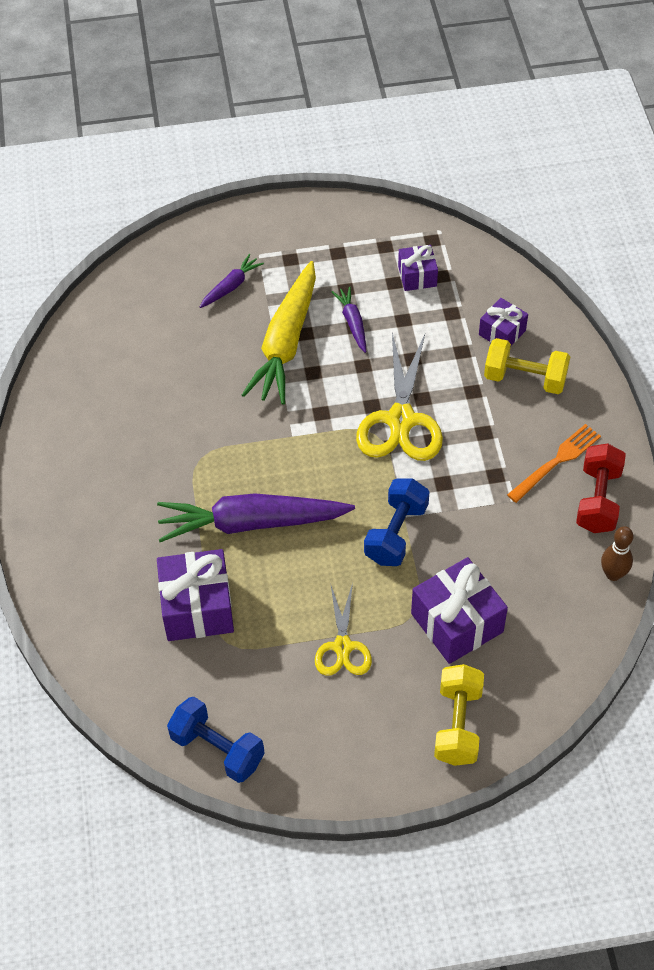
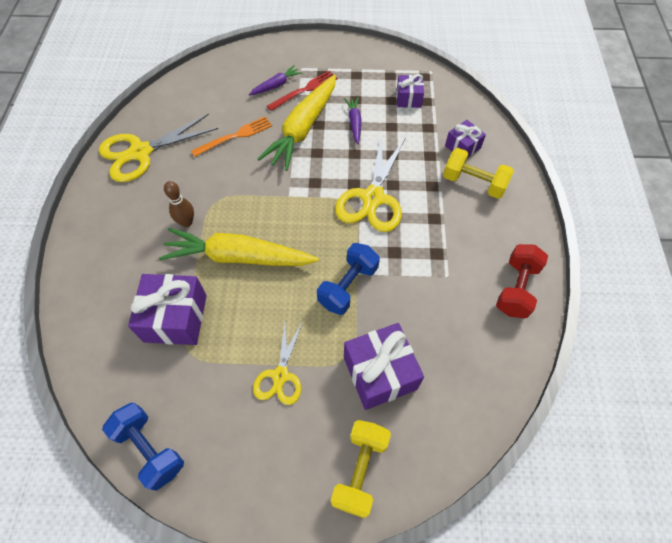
camera: 10 degrees right, 5 degrees up
purple carrot [157,493,355,542] -> yellow carrot [159,228,319,266]
orange fork [507,424,601,503] -> orange fork moved to [191,116,272,157]
brown bowling pin [601,526,633,581] -> brown bowling pin moved to [164,181,194,227]
none -> yellow scissors [99,114,218,182]
none -> red fork [267,71,338,111]

